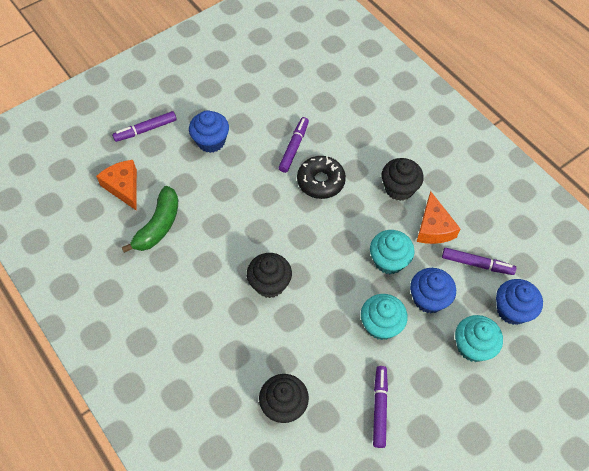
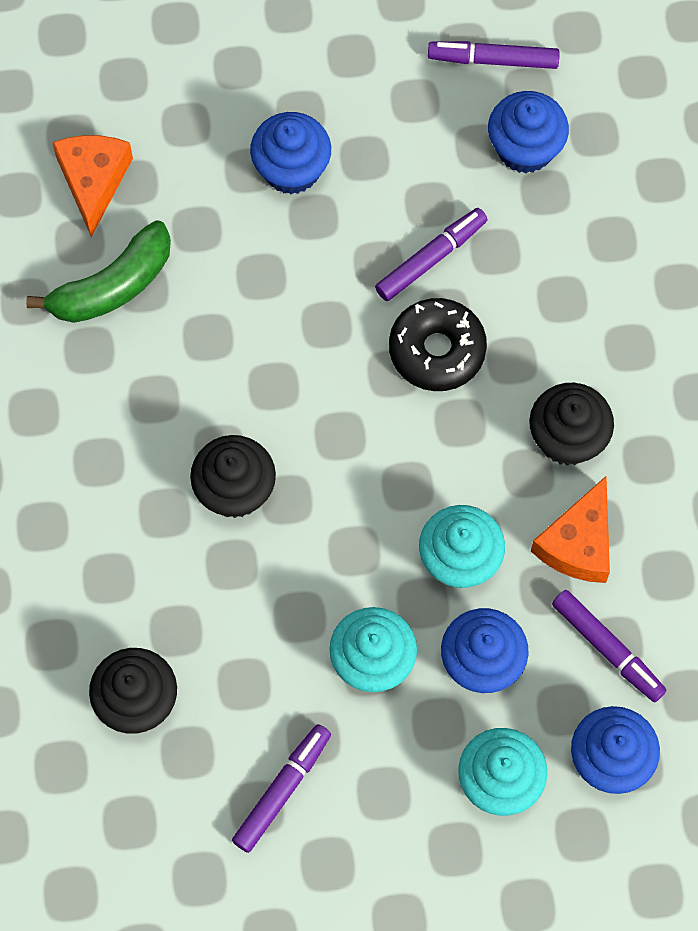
camera: 30 degrees right, 10 degrees up
purple marker [112,111,177,142] -> purple marker moved to [428,41,560,69]
none -> blue cupcake [488,91,569,173]

